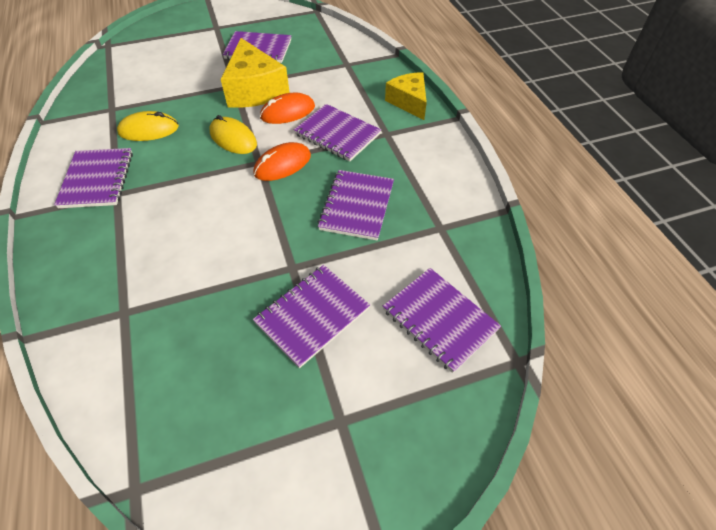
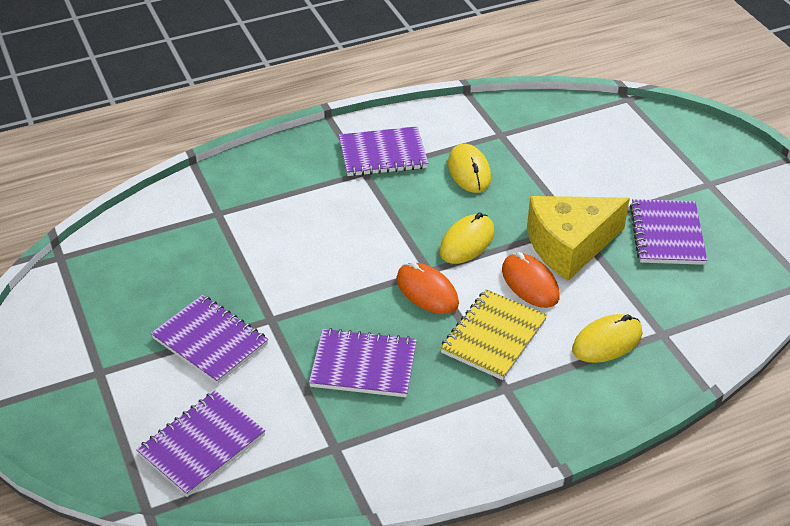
camera: 85 degrees right, 10 degrees down
purple notebook [294,104,381,162] -> yellow notebook [440,289,547,380]
yellow cheese [385,72,427,120] -> none
none -> yellow mouse [572,314,643,363]

